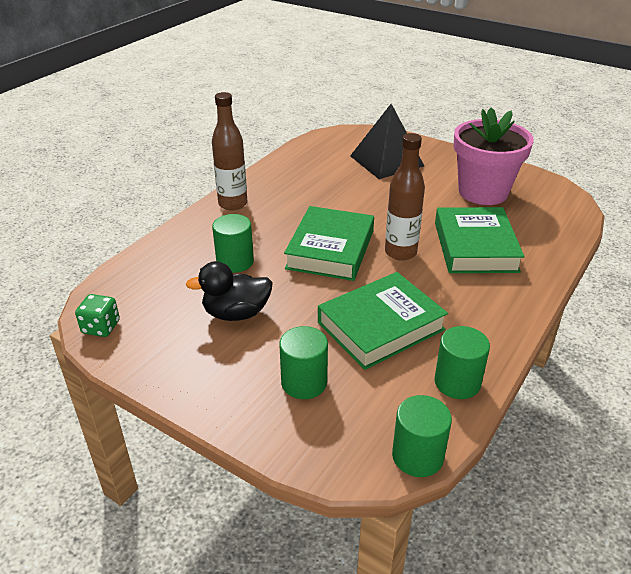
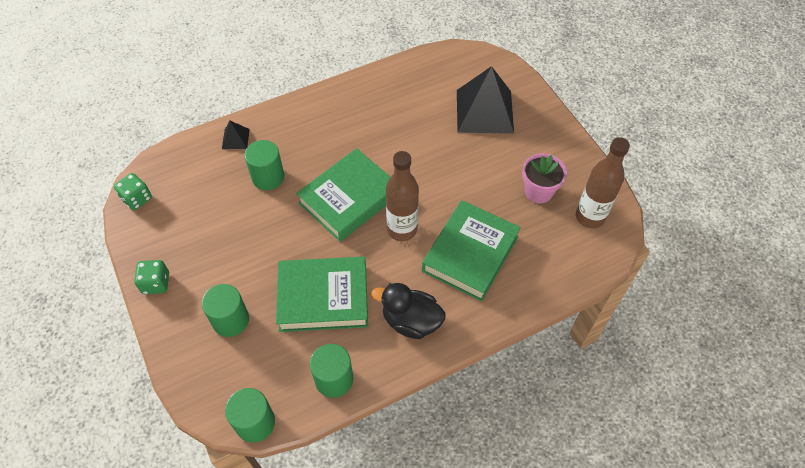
camera: 30 degrees right, 20 degrees up
black duck [186,261,273,321] -> black duck moved to [372,283,445,339]
brown bottle [212,92,247,210] -> brown bottle moved to [576,137,630,228]
pink flower pot [453,107,534,205] -> pink flower pot [522,153,567,203], size x0.56
none -> green dice [134,260,169,294]
none -> black pyramid [222,121,250,149]

